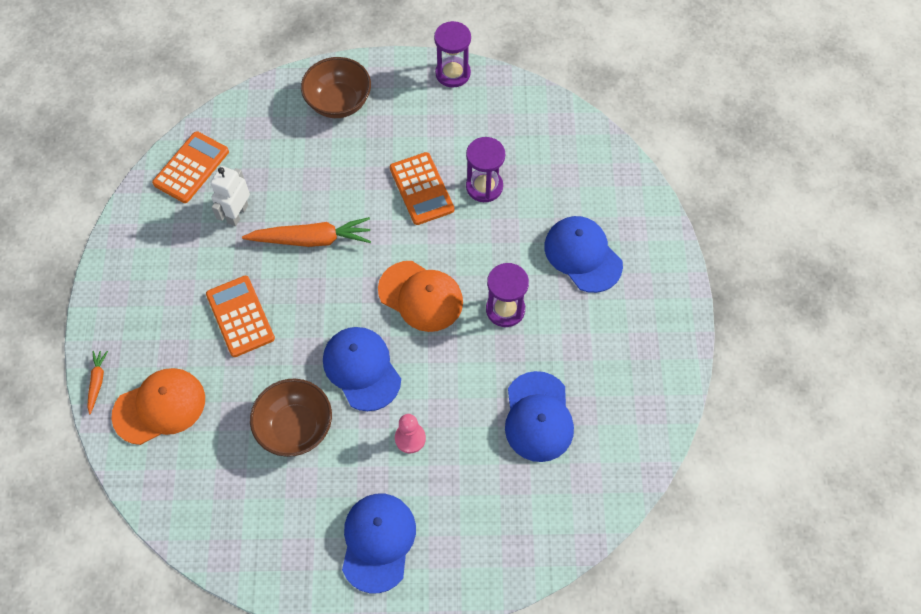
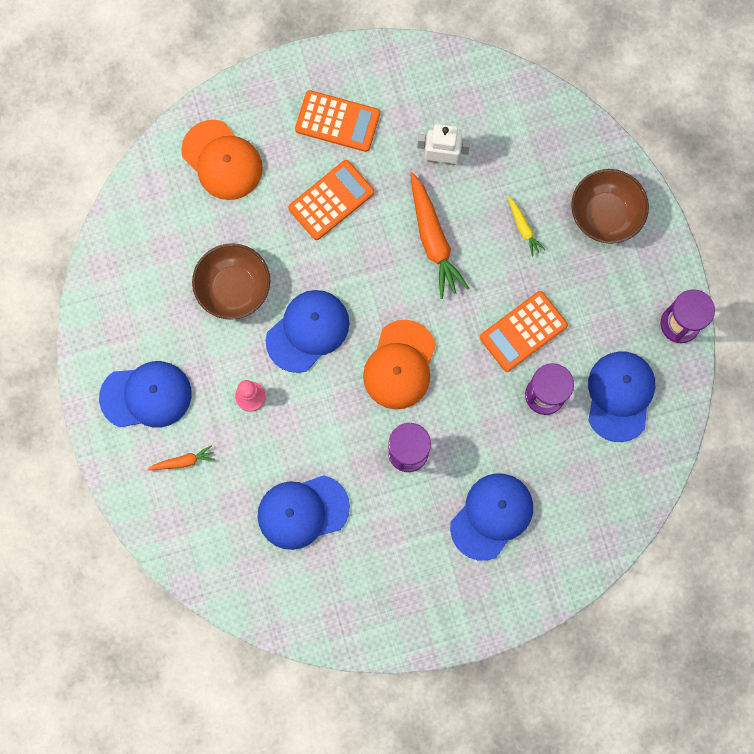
camera: 75 degrees right, 15 degrees up
orange carrot [87,351,108,414] -> orange carrot moved to [148,445,215,470]
orange calculator [152,131,229,203] -> orange calculator moved to [295,90,380,152]
none -> yellow carrot [508,197,546,256]
none -> blue cap [588,351,655,442]

